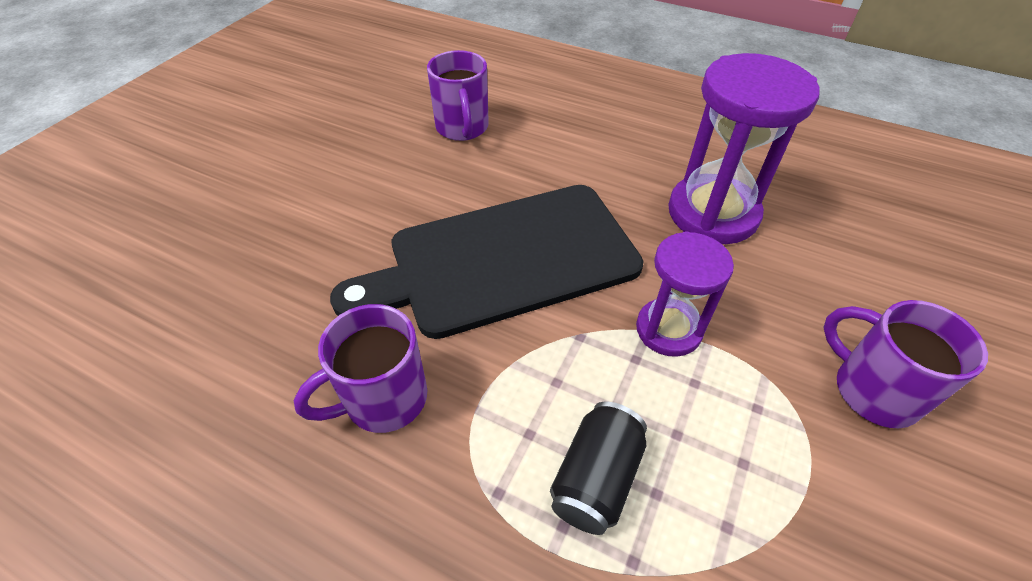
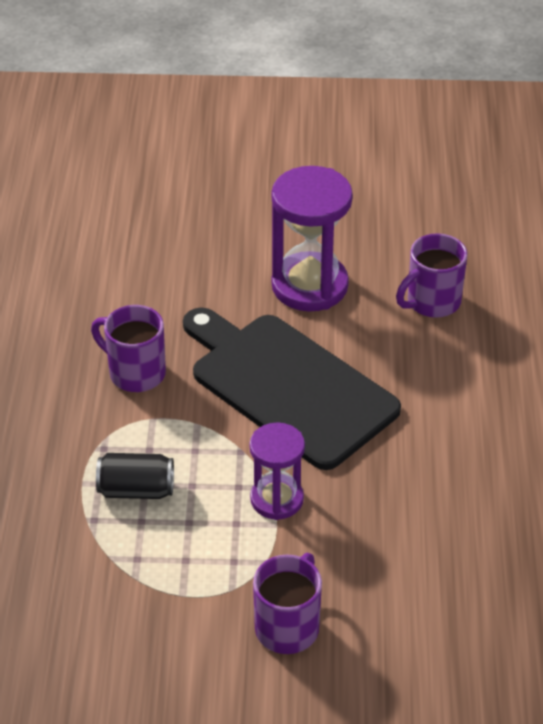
camera: 65 degrees right, 5 degrees down
purple hourglass [668,53,819,244] -> purple hourglass moved to [272,166,353,311]

